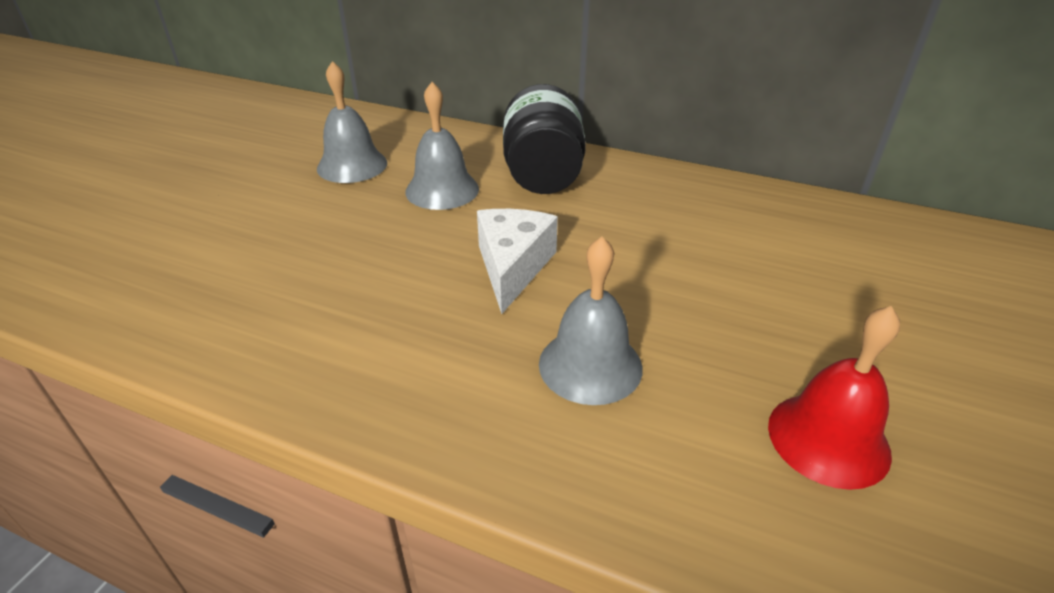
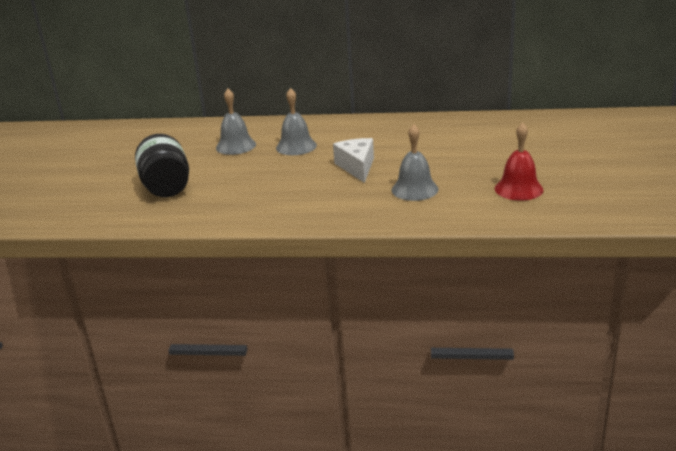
camera: 15 degrees left, 10 degrees down
black jar [503,84,586,194] -> black jar moved to [135,134,189,197]

